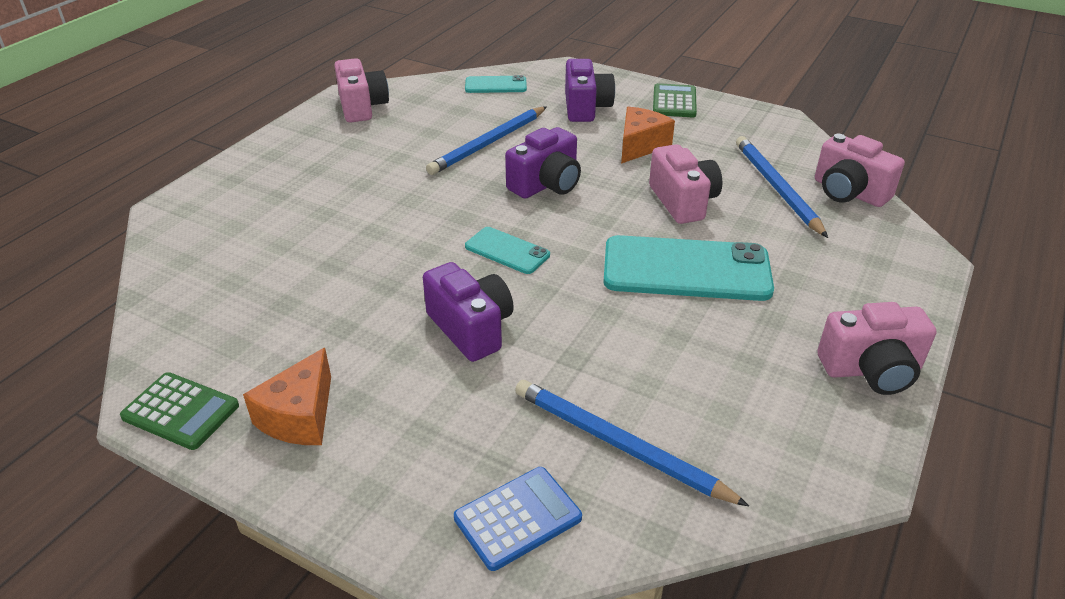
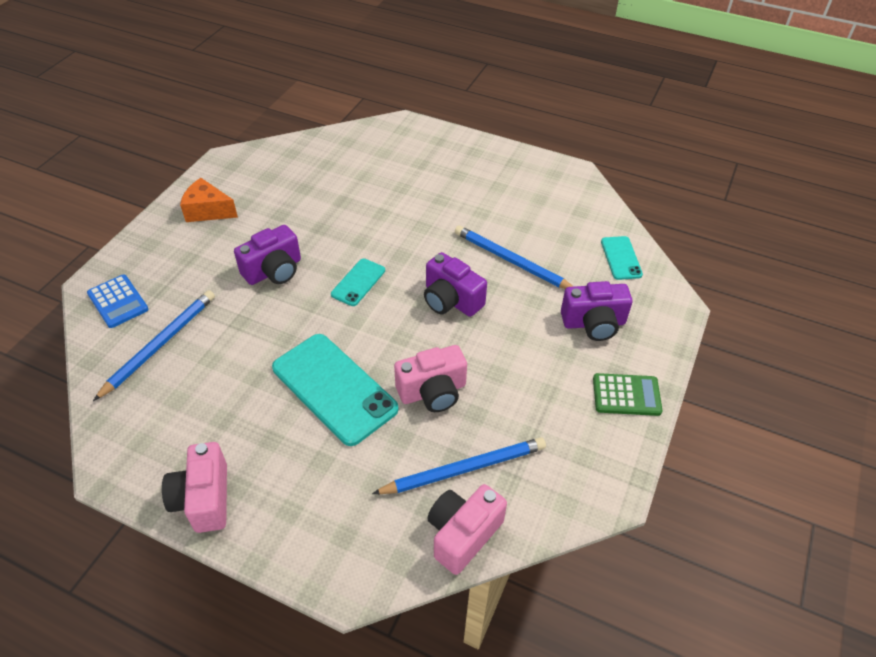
camera: 85 degrees right, 10 degrees up
green calculator [120,372,239,450] -> none
pink camera [334,58,389,123] -> none
turquoise phone [603,235,774,301] -> turquoise phone turned 45 degrees counterclockwise [272,334,399,446]
orange cheese [621,107,675,164] -> none

